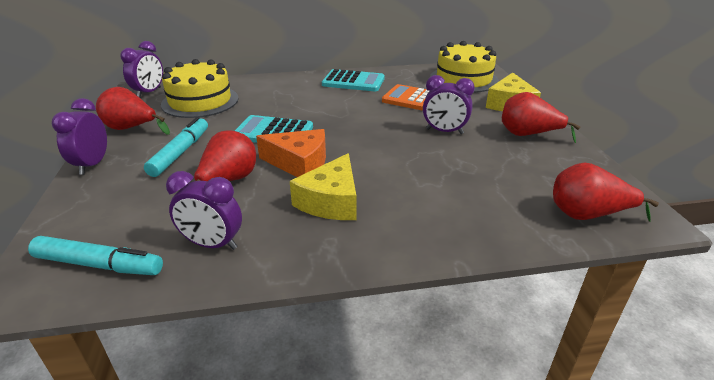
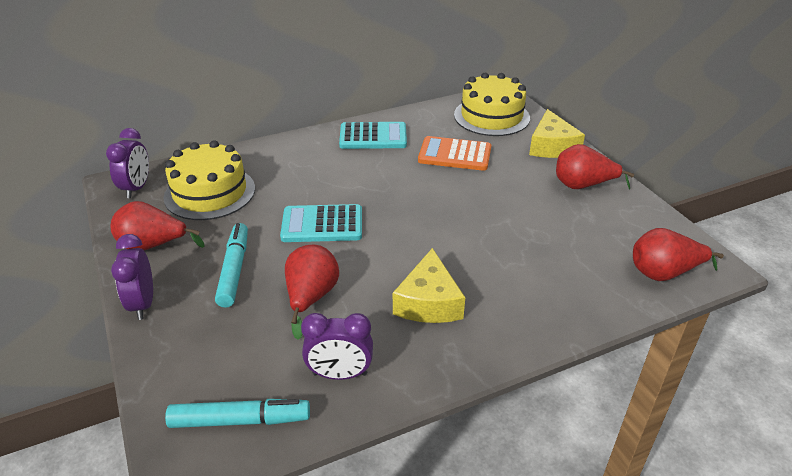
camera: 15 degrees left, 5 degrees up
orange cheese [256,129,326,177] -> none
purple clock [423,75,475,134] -> none

